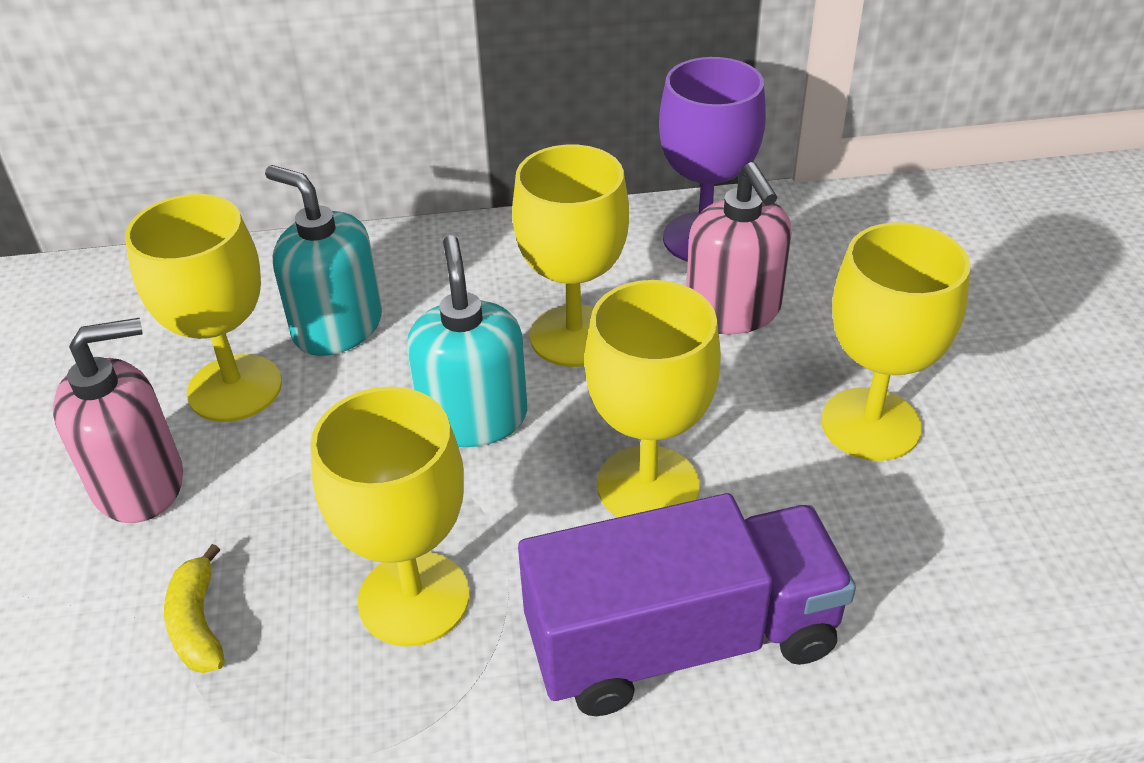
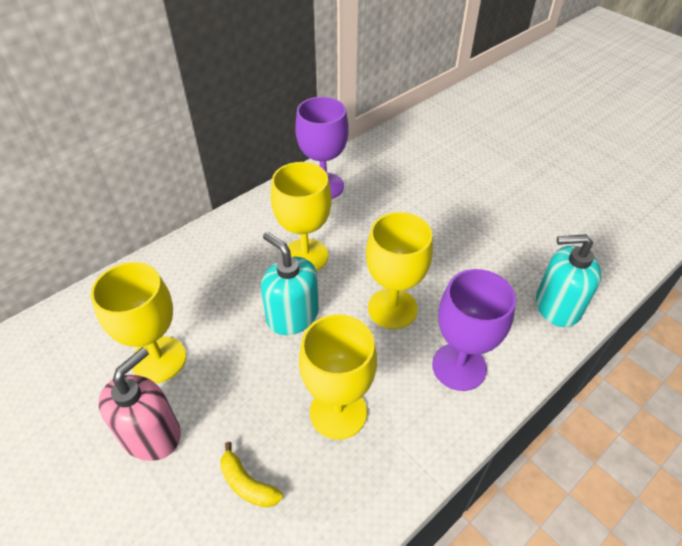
camera: 35 degrees left, 5 degrees up
turquoise soap dispenser [265,165,382,356] -> turquoise soap dispenser moved to [536,234,601,327]
purple truck [518,493,856,716] -> purple goblet [432,269,516,391]
pink soap dispenser [686,162,792,335] -> none
yellow goblet [821,222,971,461] -> none

